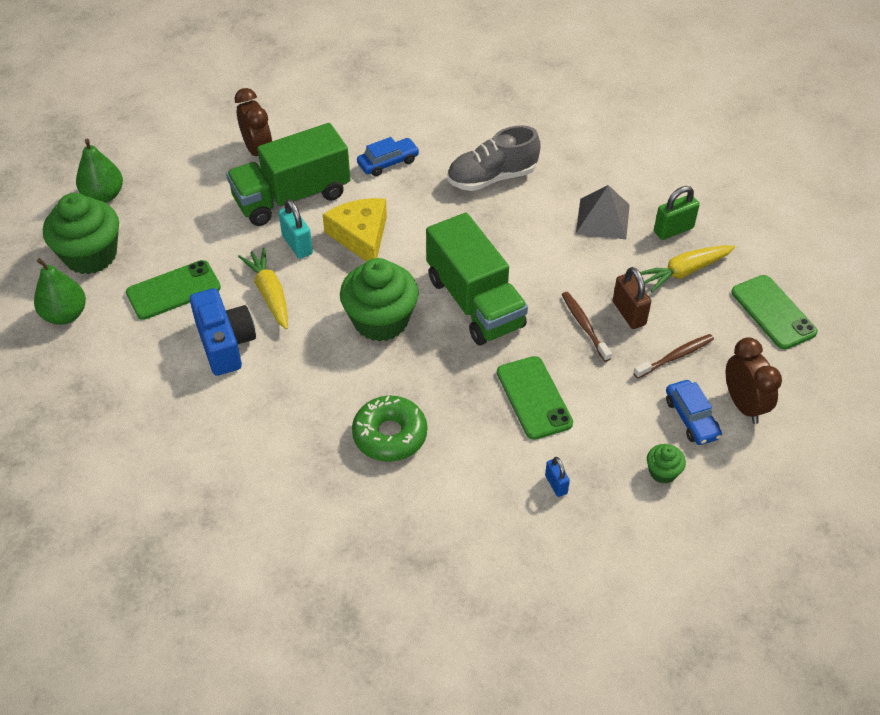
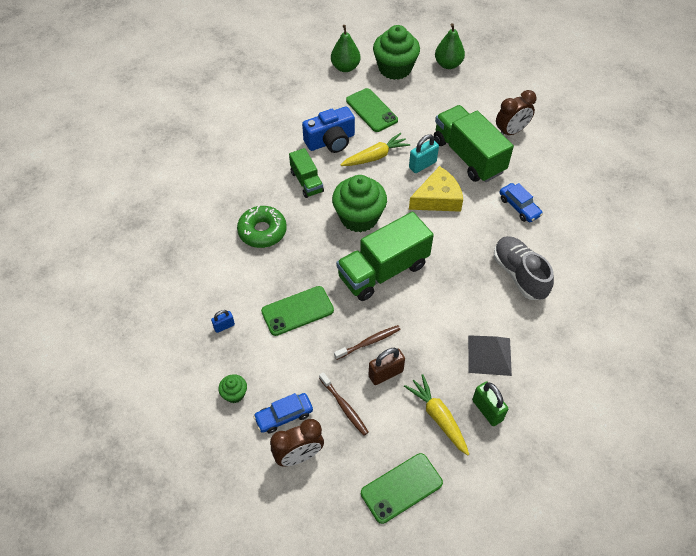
camera: 85 degrees right, 5 degrees up
none -> green truck [289,148,324,198]

